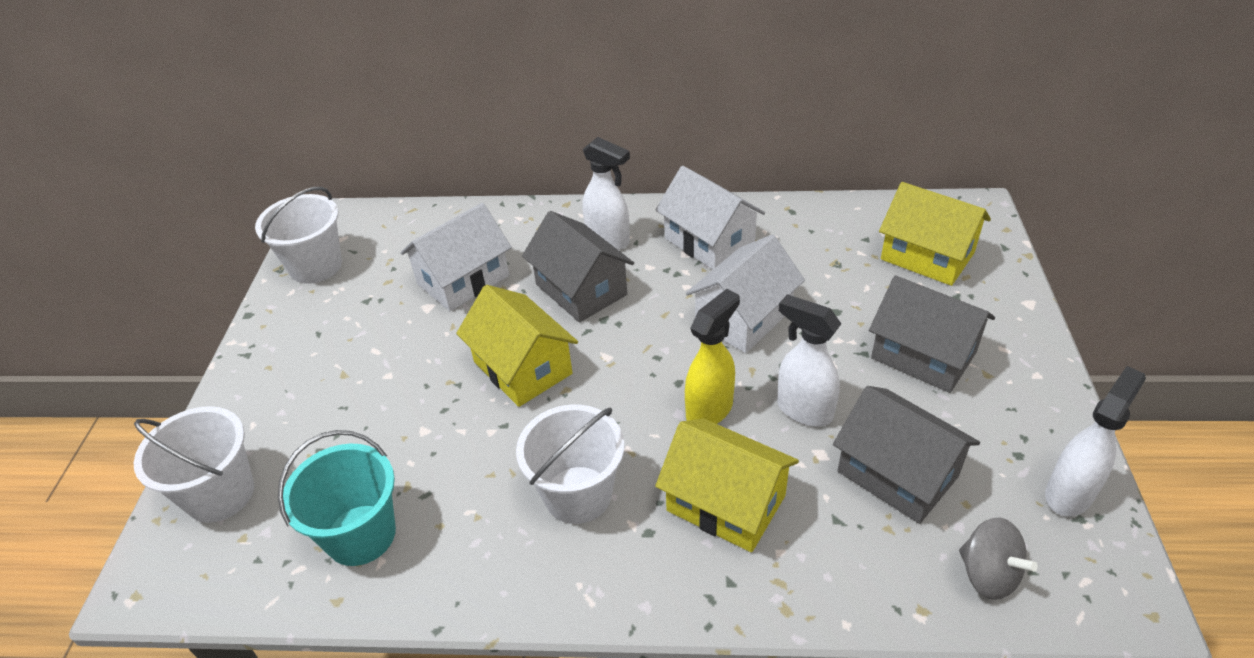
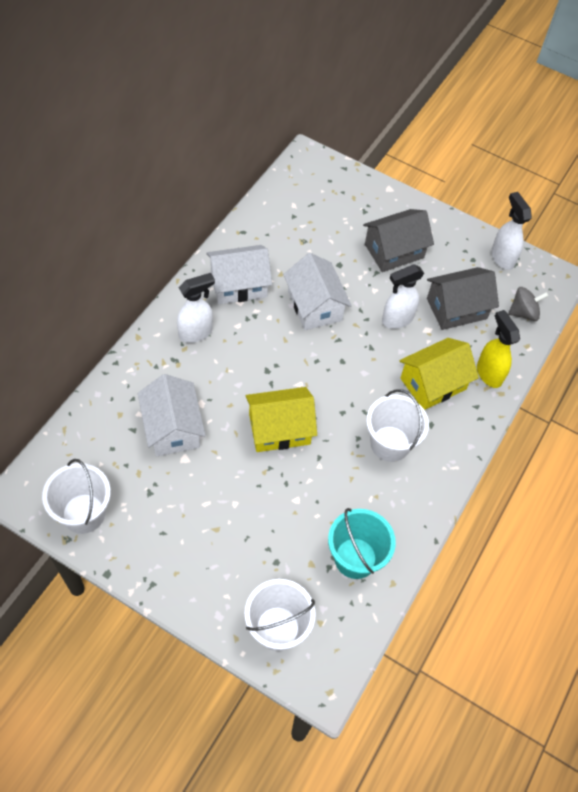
camera: 70 degrees left, 15 degrees up
grey house [522,211,634,322] -> none
yellow spray bottle [685,289,740,424] -> yellow spray bottle moved to [477,310,520,388]
yellow house [879,182,991,286] -> none

